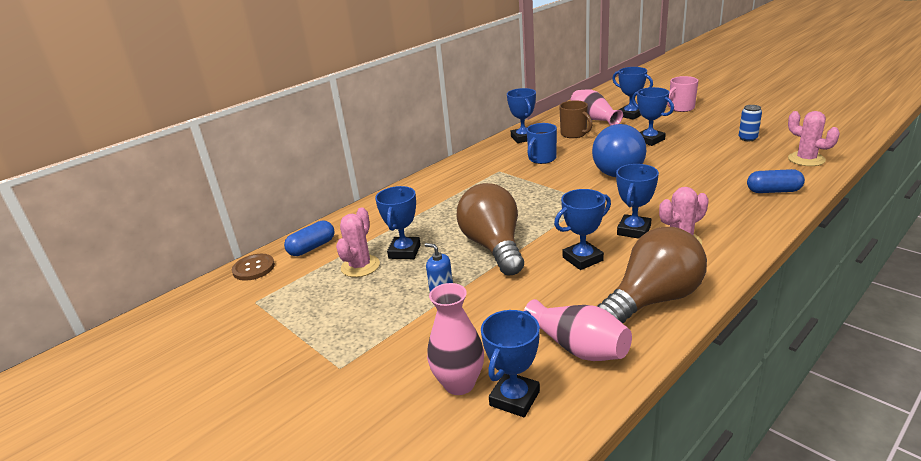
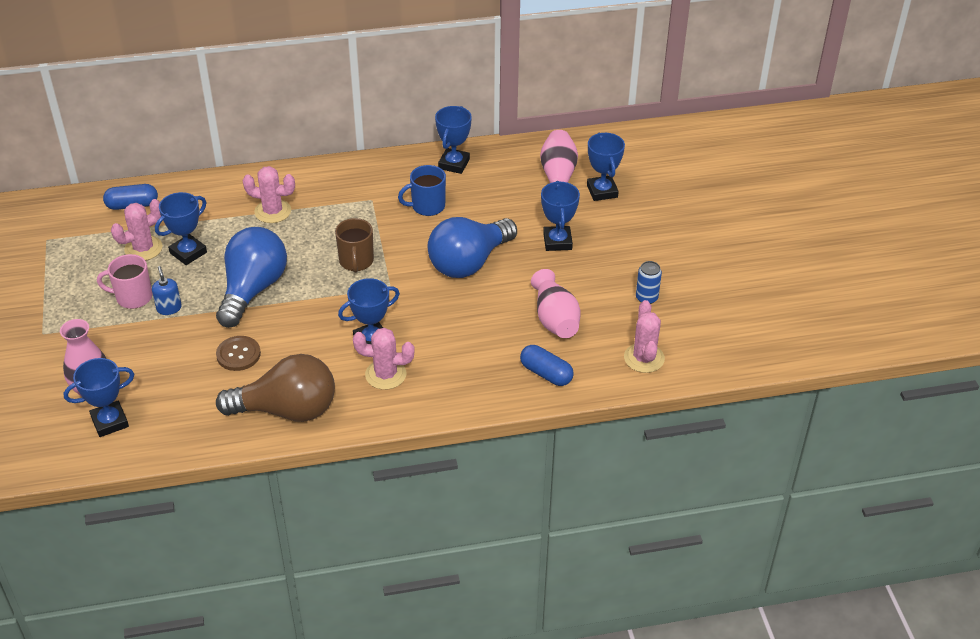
camera: 30 degrees right, 15 degrees up
brown button [232,254,275,281] -> brown button moved to [216,336,261,371]
brown light bulb [456,183,524,276] -> blue light bulb [216,227,287,328]
pink vase [524,299,632,361] -> pink vase moved to [531,269,581,338]
blue trophy [554,189,611,270] -> none
brown mug [559,100,593,138] -> brown mug moved to [335,218,374,272]
pink mug [667,76,698,112] -> pink mug moved to [97,254,152,309]
none -> pink cactus [243,166,295,223]

